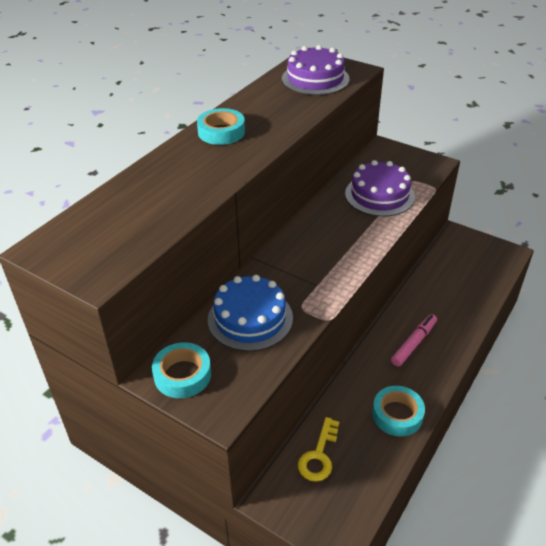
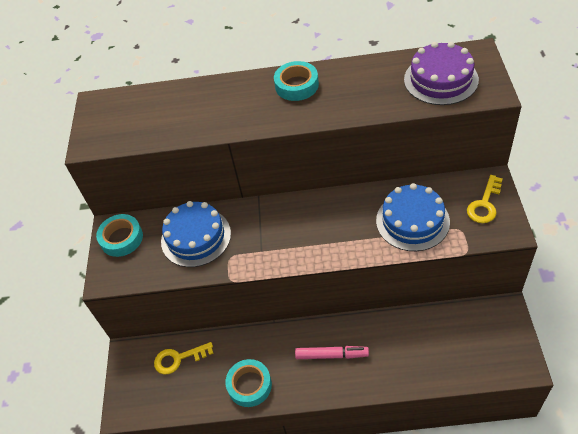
camera: 60 degrees right, 10 degrees up
purple cake [345,160,415,217] -> blue cake [376,183,450,251]
none -> yellow key [467,175,503,223]

